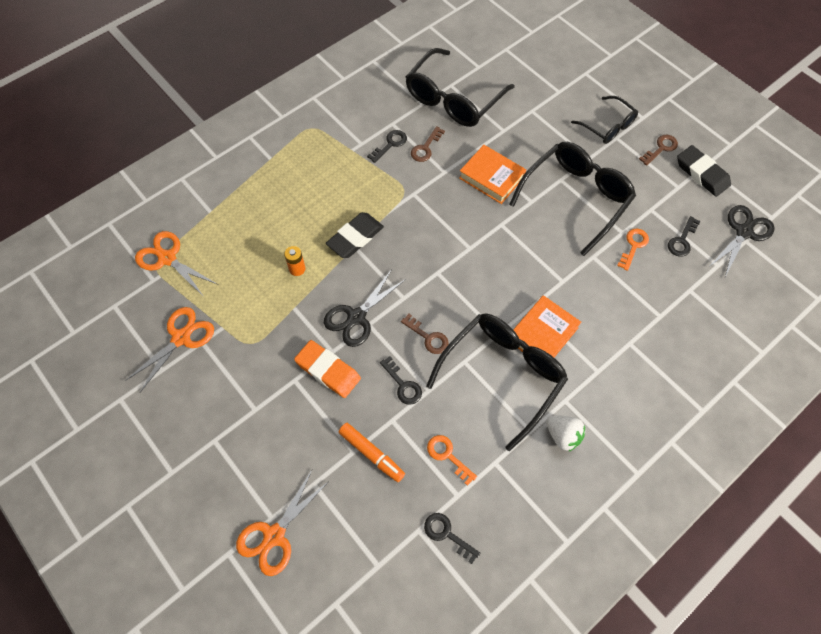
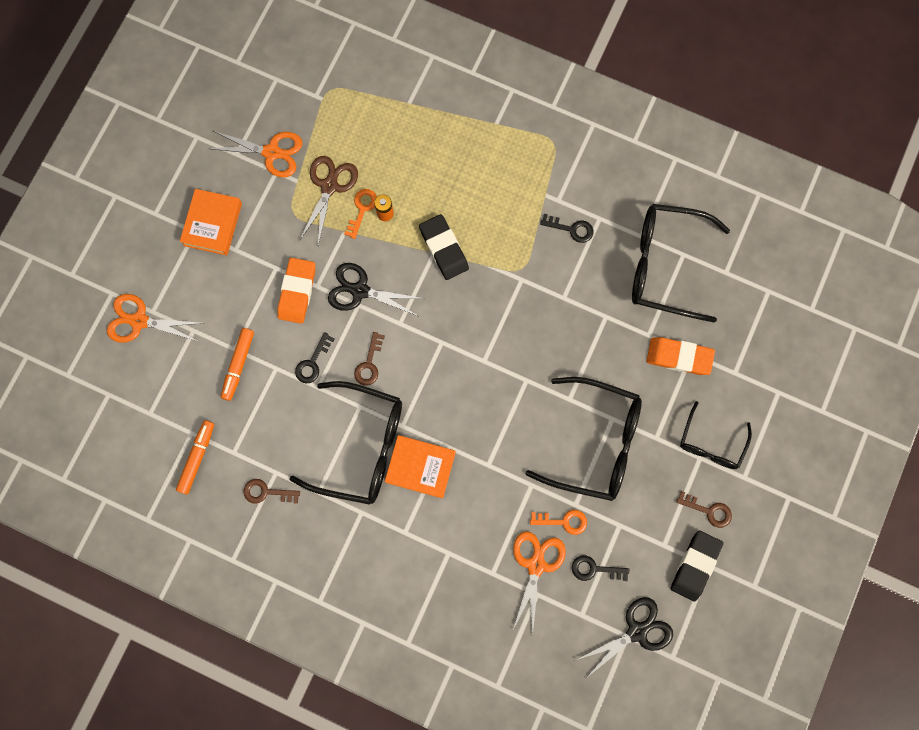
camera: 65 degrees right, 15 degrees up
orange scissors [135,231,217,297] -> orange scissors moved to [512,531,566,635]
black eraser [326,212,384,258] -> black eraser turned 45 degrees clockwise [419,214,469,280]
brown key [411,126,445,162] -> brown key moved to [243,479,300,504]
black key [424,513,480,564] -> orange marker [176,420,214,495]
orange key [427,435,477,486] -> orange key moved to [344,189,377,239]
orange book [459,145,526,204] -> orange book moved to [180,189,242,255]
white strawberry [546,415,585,452] -> none
black scissors [709,205,775,277] -> black scissors turned 45 degrees counterclockwise [576,597,673,679]
none -> brown scissors [299,156,358,245]
none -> orange eraser [647,337,715,375]

